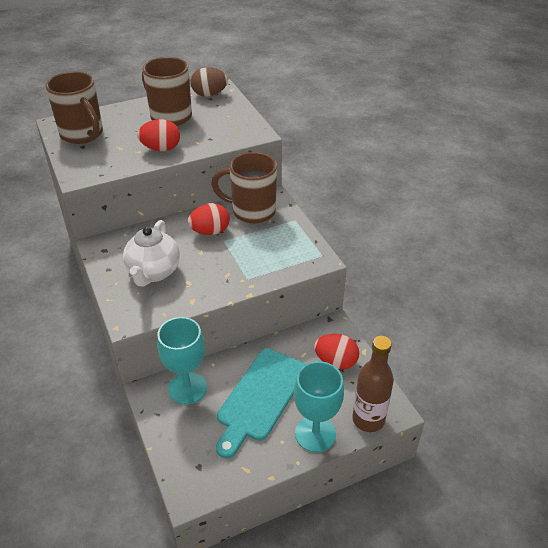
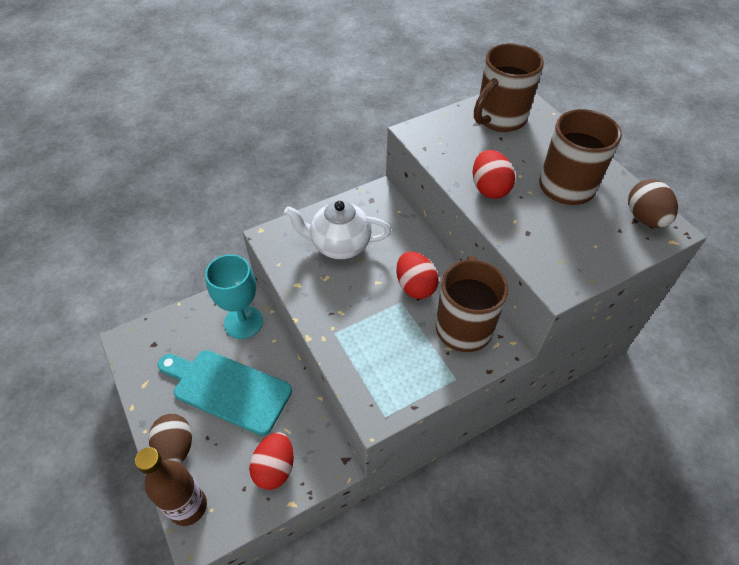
camera: 85 degrees right, 10 degrees up
turquoise goblet [294,361,344,452] -> brown egg [149,414,192,463]

